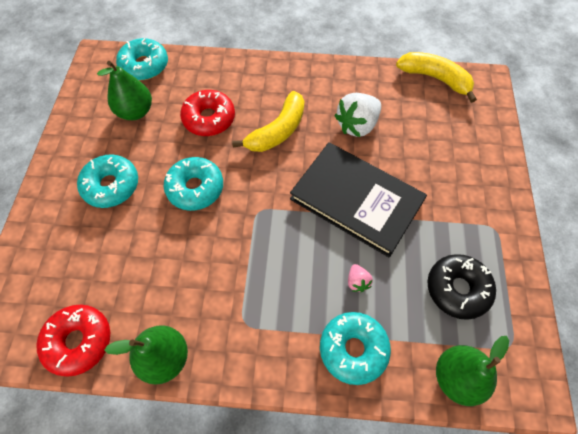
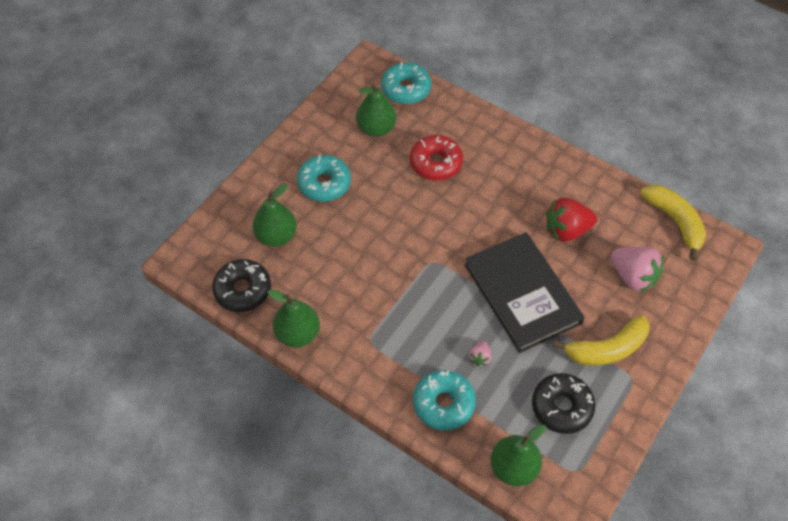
camera: 30 degrees right, 5 degrees down
red donut [36,304,110,377] -> black donut [212,259,271,312]
turquoise donut [164,157,223,211] -> none
yellow banana [232,91,304,152] -> yellow banana moved to [553,315,650,366]
white strawberry [334,93,381,137] -> red strawberry [546,197,597,242]
none -> green pear [253,183,297,247]
none -> pink strawberry [611,247,664,293]

